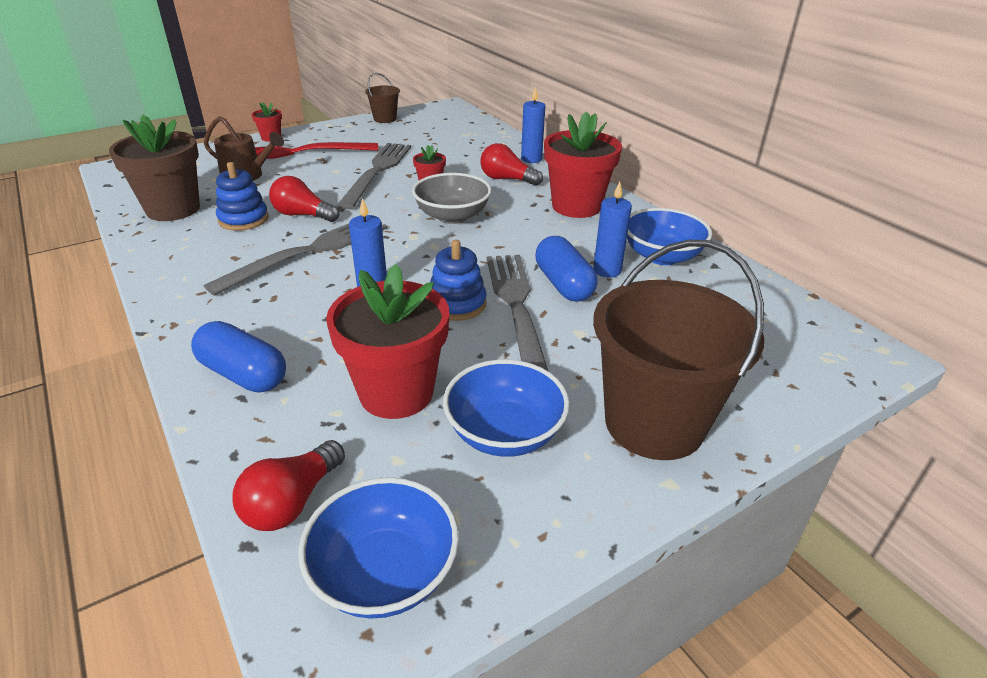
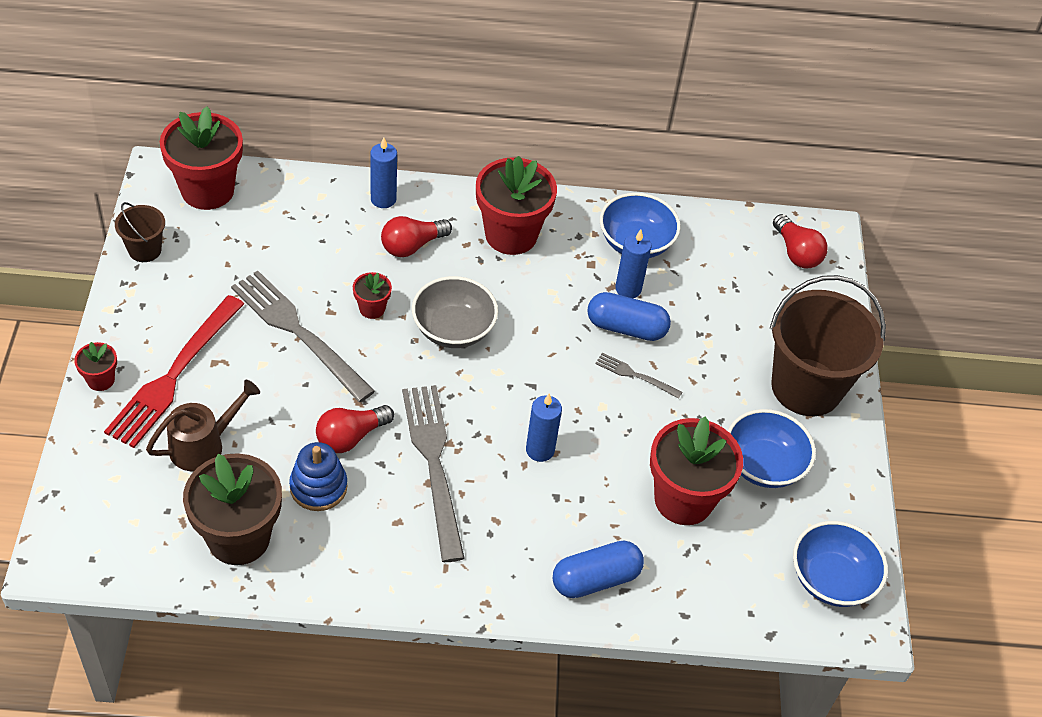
camera: 60 degrees left, 15 degrees up
red light bulb [233,440,345,531] -> red light bulb moved to [773,214,828,268]
blue stacking toy [430,240,487,321] -> none
grey fork [487,255,549,372] -> grey fork [595,353,682,399], size x0.47
none -> red flower pot [160,106,243,210]

